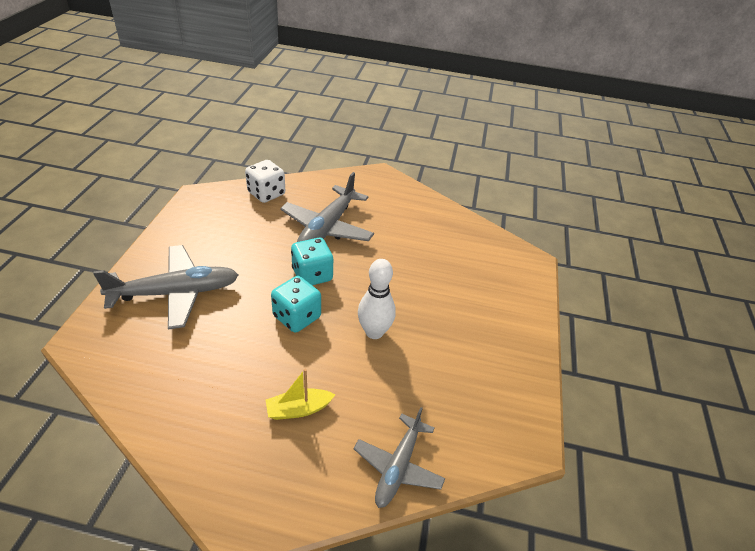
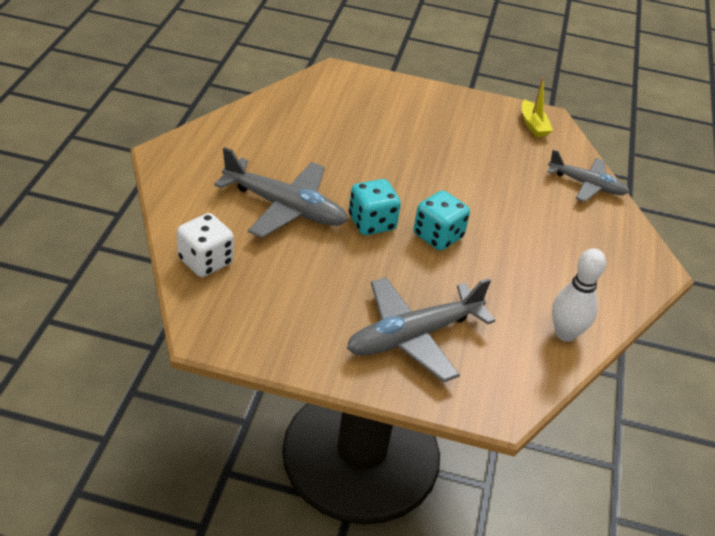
camera: 90 degrees left, 0 degrees up
grey plane [93,245,238,330] -> grey plane turned 105 degrees counterclockwise [347,277,495,382]
yellow boat [266,369,335,420] -> yellow boat moved to [522,77,553,137]
white bowling pin [358,259,396,339] -> white bowling pin moved to [552,248,606,342]

